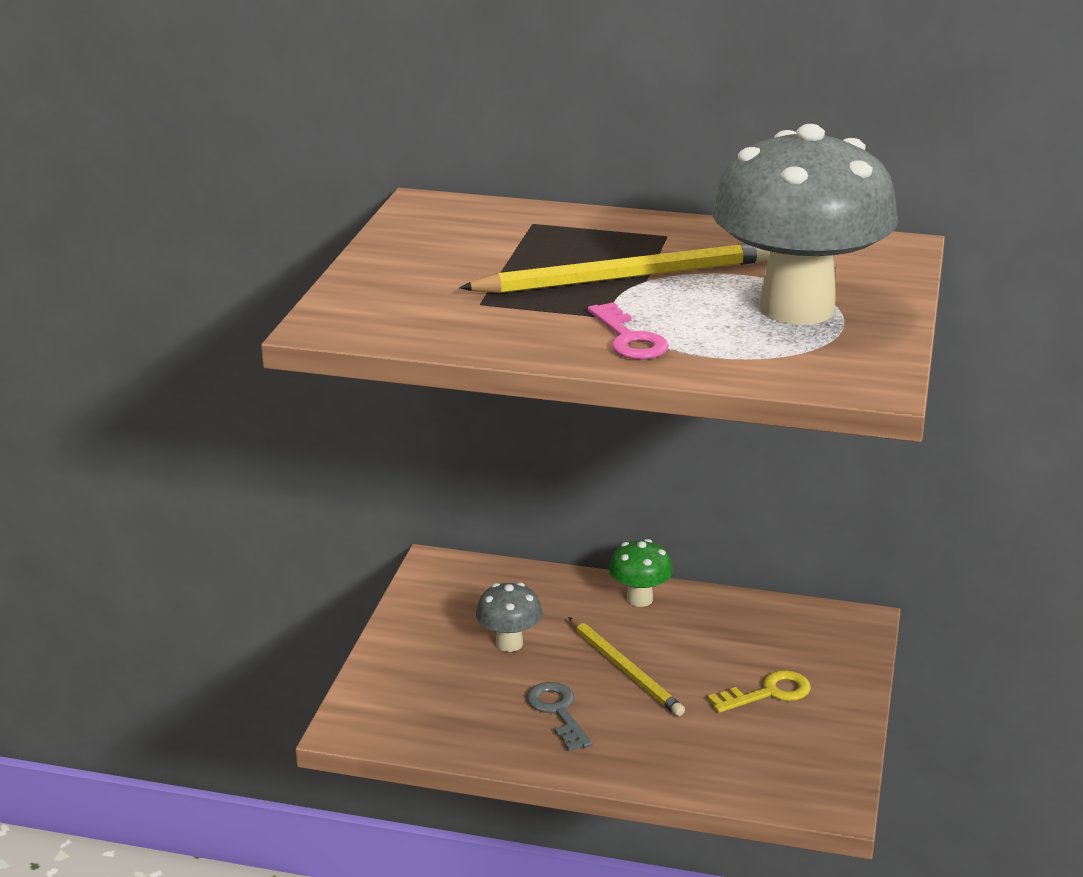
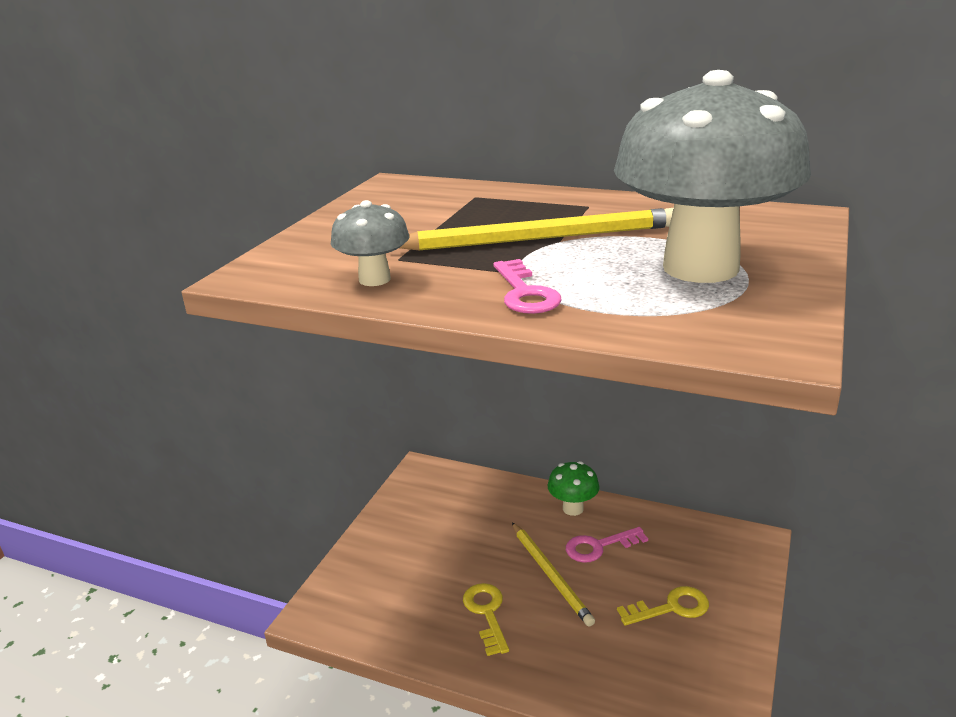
camera: 10 degrees right, 0 degrees up
grey mushroom [476,582,542,652] -> grey mushroom moved to [331,200,409,286]
grey key [527,682,593,751] -> yellow key [463,583,509,656]
none -> pink key [566,527,648,563]

